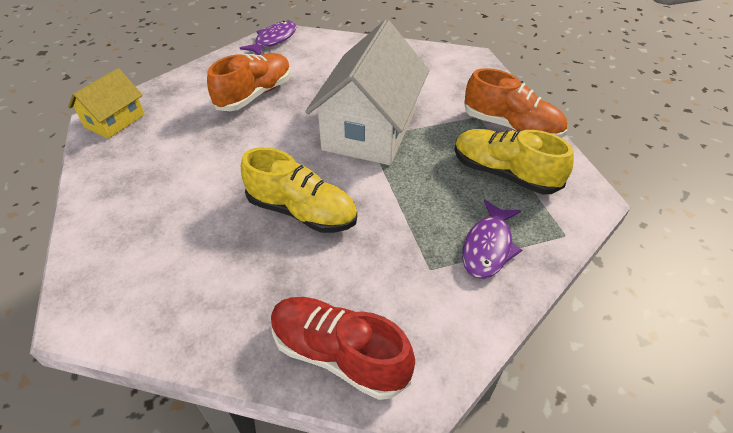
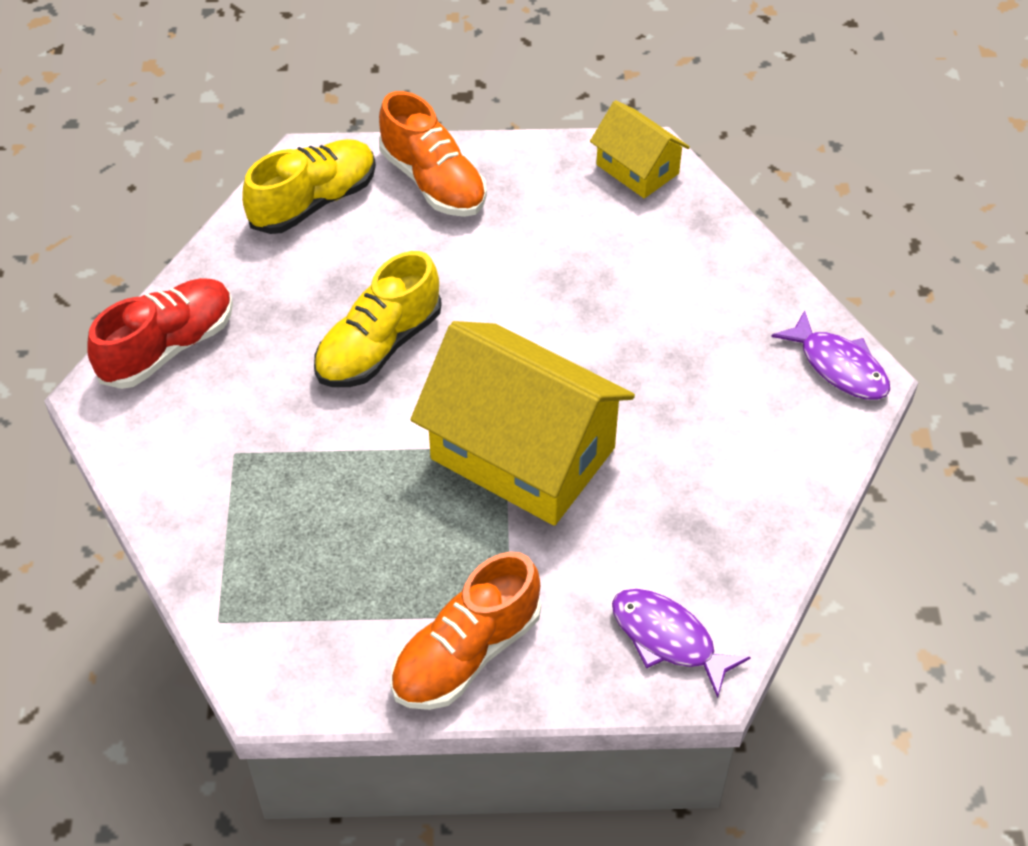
camera: 105 degrees right, 5 degrees up
orange shoe [207,53,291,111] -> orange shoe moved to [379,91,487,217]
white house [305,20,429,165] -> yellow house [411,321,635,526]
yellow shoe [454,129,574,194] -> yellow shoe moved to [242,139,376,234]
purple fish [462,199,522,279] -> purple fish moved to [612,589,751,698]

